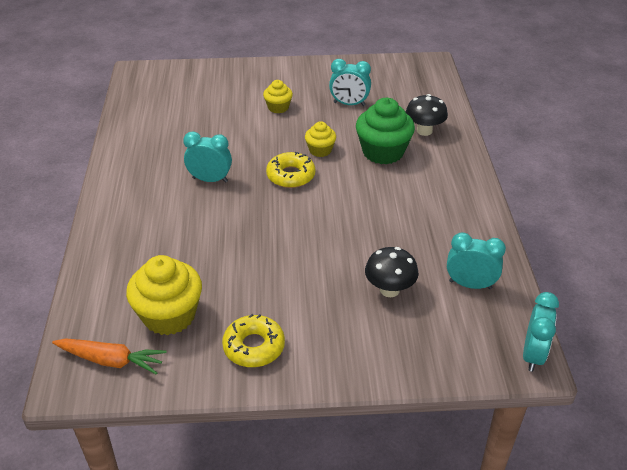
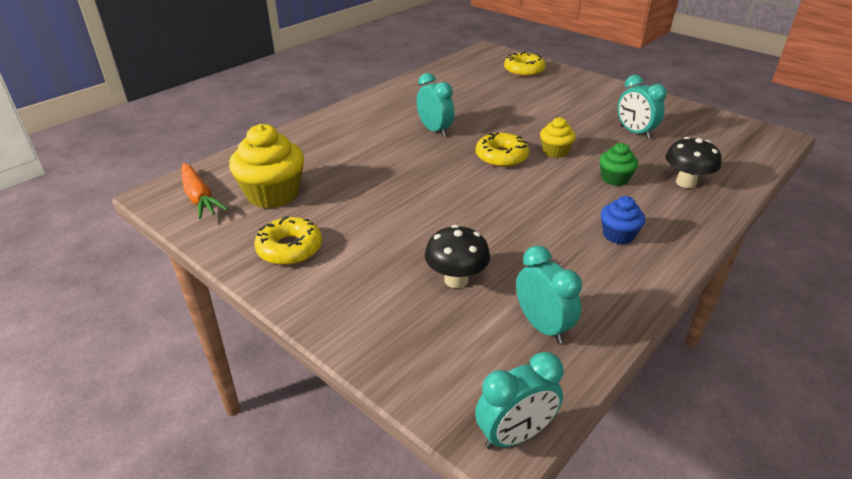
camera: 45 degrees right, 5 degrees down
yellow cupcake [263,80,293,113] -> none
green cupcake [356,98,415,165] -> green cupcake [599,143,638,186], size x0.54
none -> yellow donut [504,52,546,77]
none -> blue cupcake [601,196,645,244]

